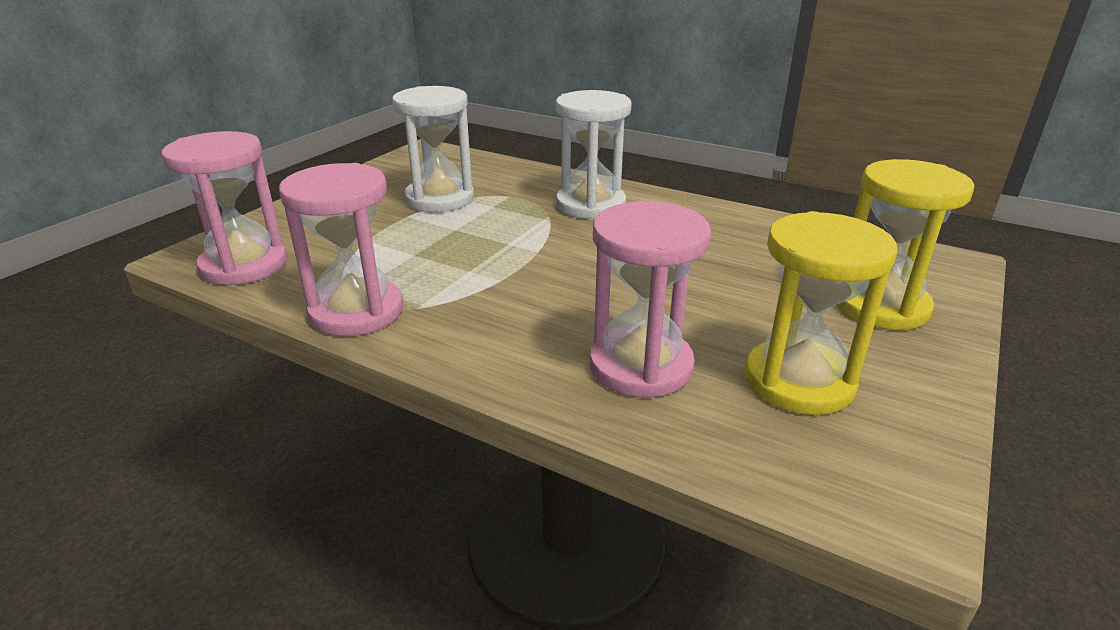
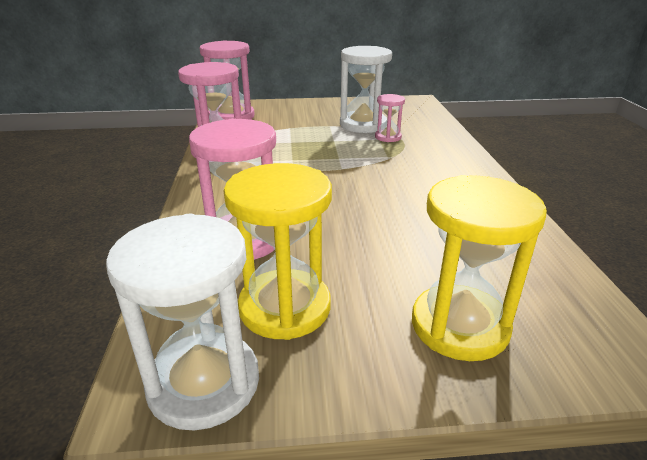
camera: 55 degrees right, 0 degrees up
white hourglass [556,90,632,220] -> white hourglass moved to [106,214,259,431]
none -> pink hourglass [375,94,405,142]

